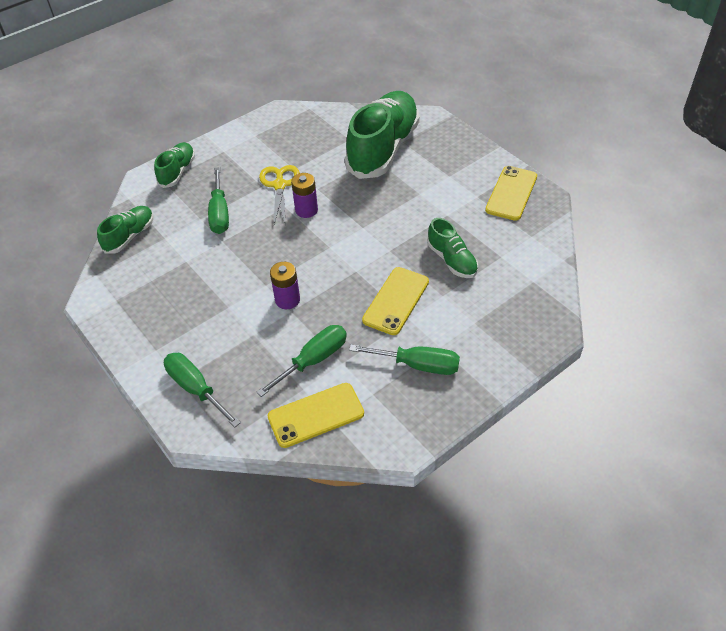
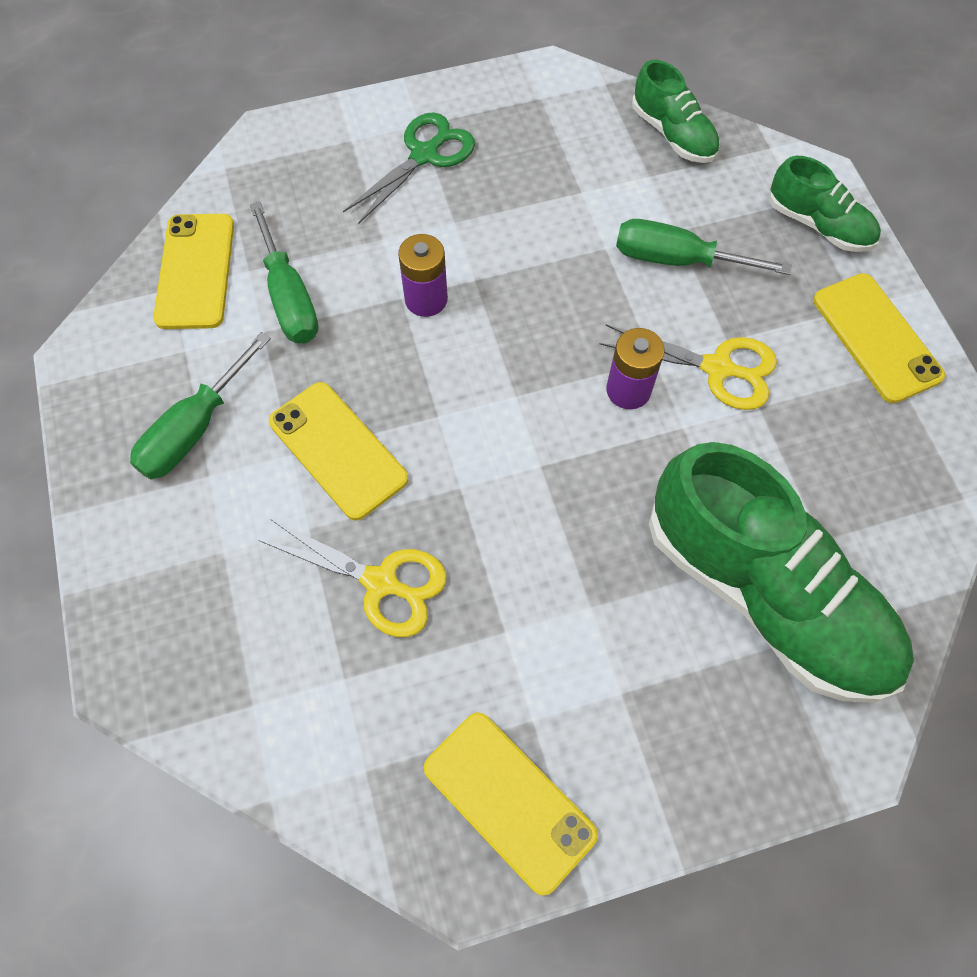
camera: 110 degrees right, 15 degrees up
green screwdriver [164,353,241,427] -> none
green shoe [427,218,478,278] -> yellow scissors [259,519,447,637]
none -> green scissors [343,112,475,224]
none -> yellow phone [813,273,945,403]

